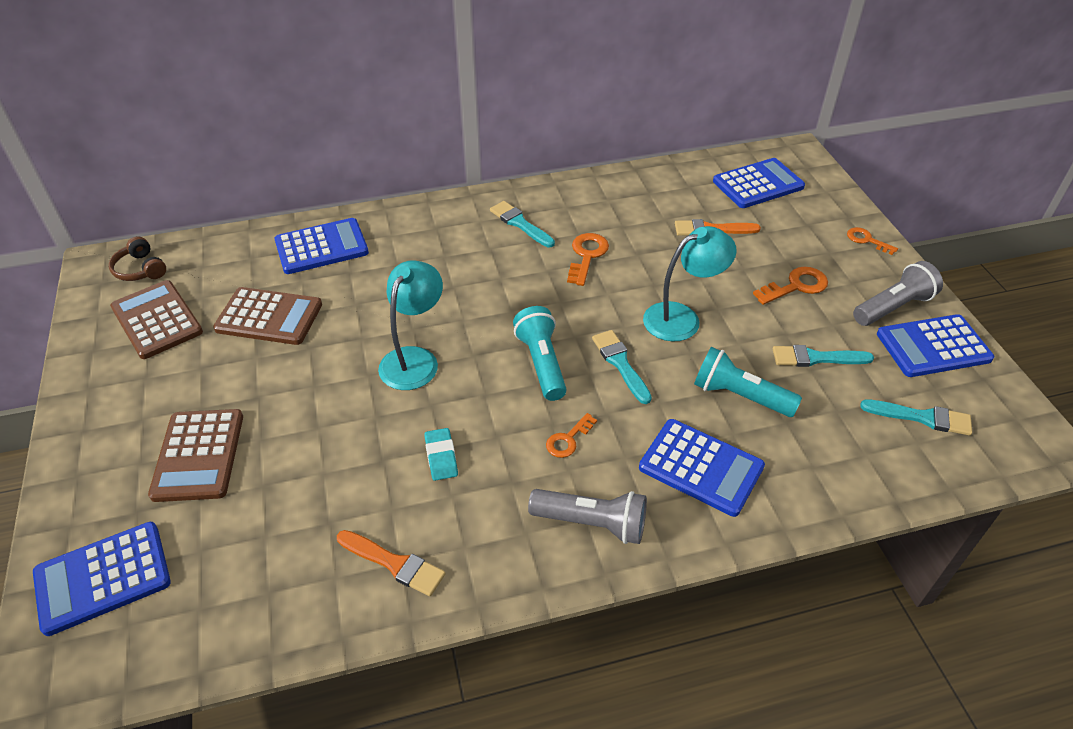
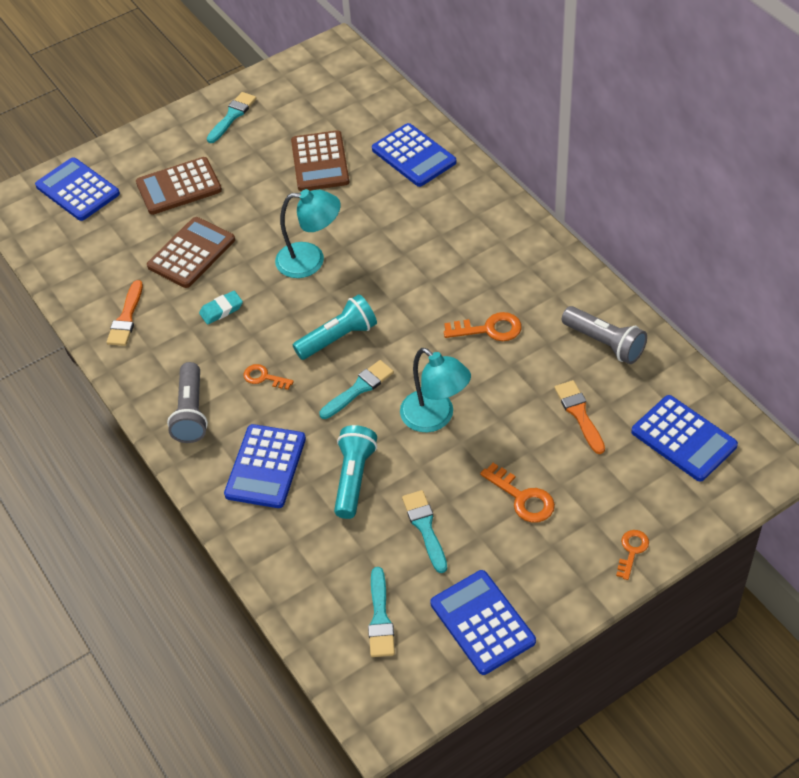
camera: 75 degrees right, 5 degrees up
brown headphones [109,236,166,281] -> none
brown calculator [110,280,203,359] -> brown calculator moved to [147,217,235,288]
turquoise brush [490,201,555,247] -> turquoise brush moved to [207,92,256,143]
grey flashlight [853,261,943,326] -> grey flashlight moved to [562,306,647,364]

